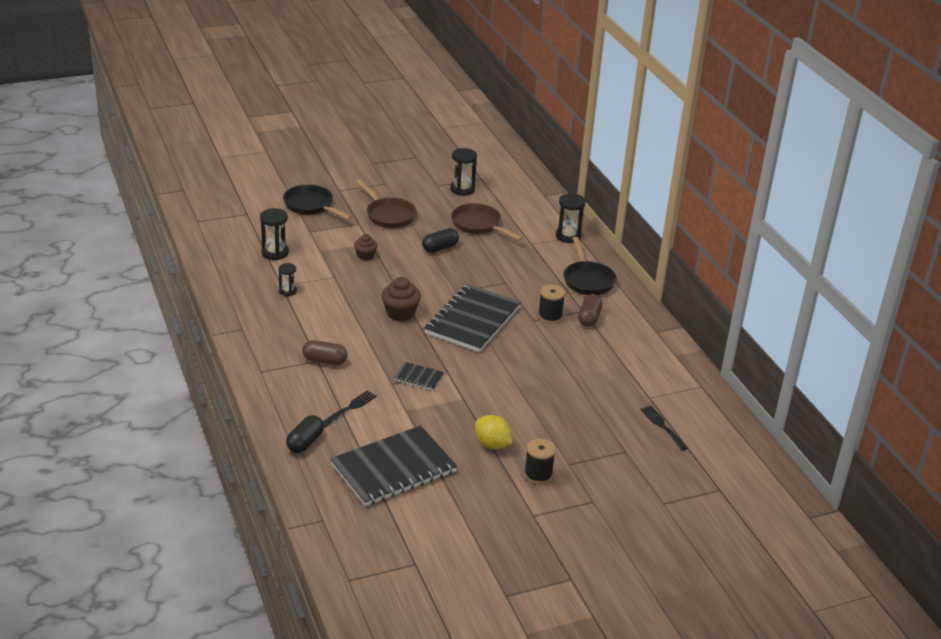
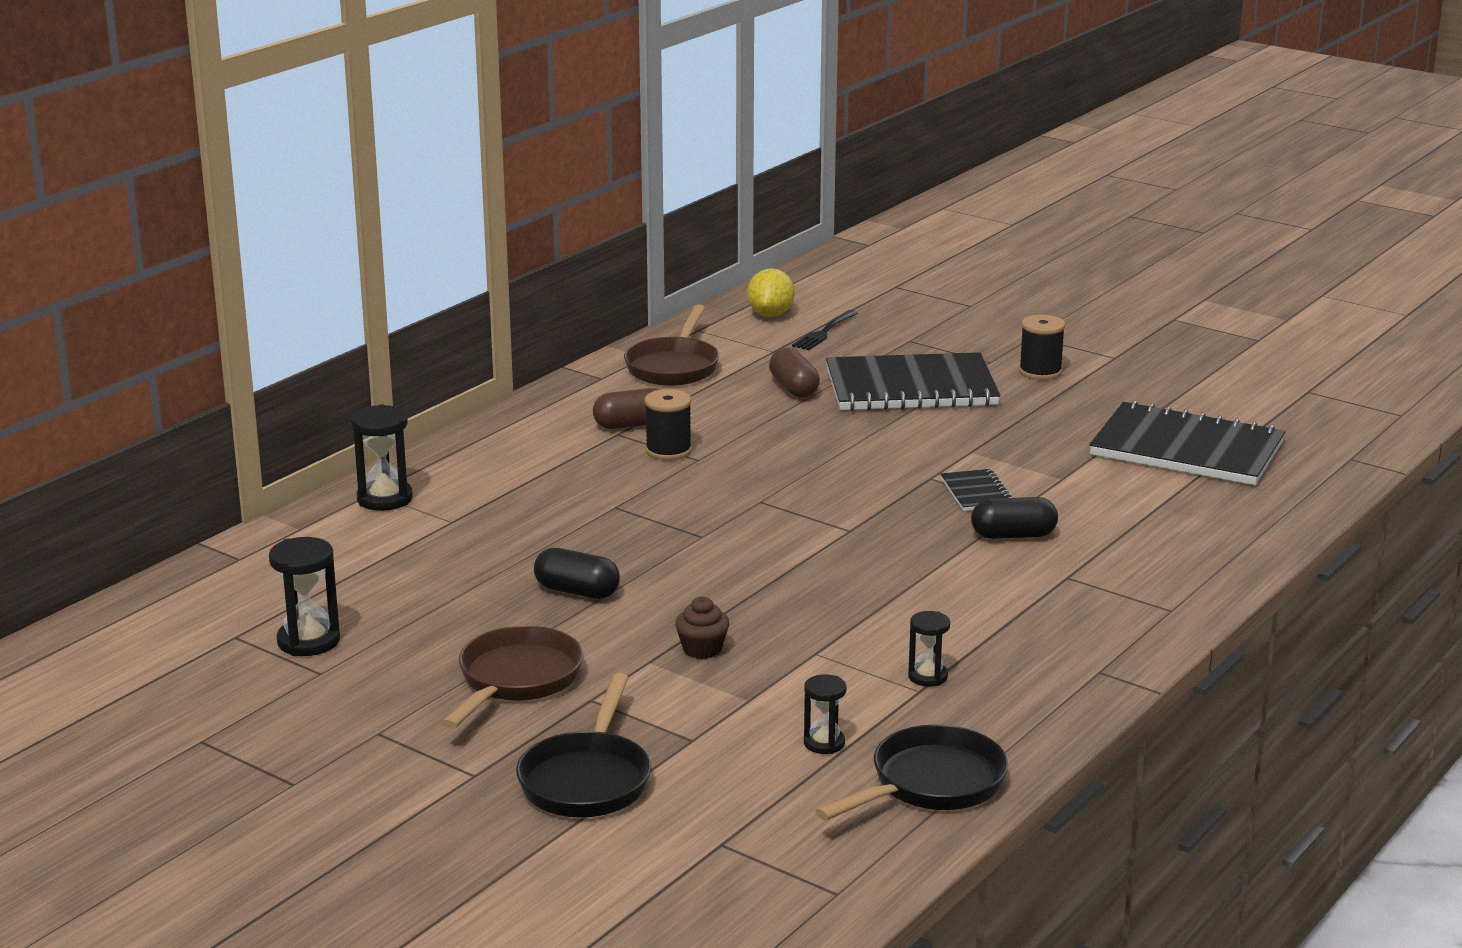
camera: 120 degrees left, 10 degrees down
black hourglass [260,208,289,260] -> black hourglass [804,674,846,754], size x0.62
black capsule [286,415,324,453] -> black capsule moved to [971,497,1058,539]
brown capsule [302,340,347,365] -> brown capsule moved to [769,348,820,398]
black fork [323,390,377,428] -> none
brown cupcake [382,277,421,321] -> none
black notebook [424,284,521,352] -> black notebook moved to [826,352,1000,411]
brown pan [451,203,523,241] -> brown pan moved to [624,305,719,386]
yellow lemon [475,415,512,449] -> yellow lemon moved to [747,268,795,317]
black pan [564,237,616,295] -> black pan moved to [816,725,1008,821]

